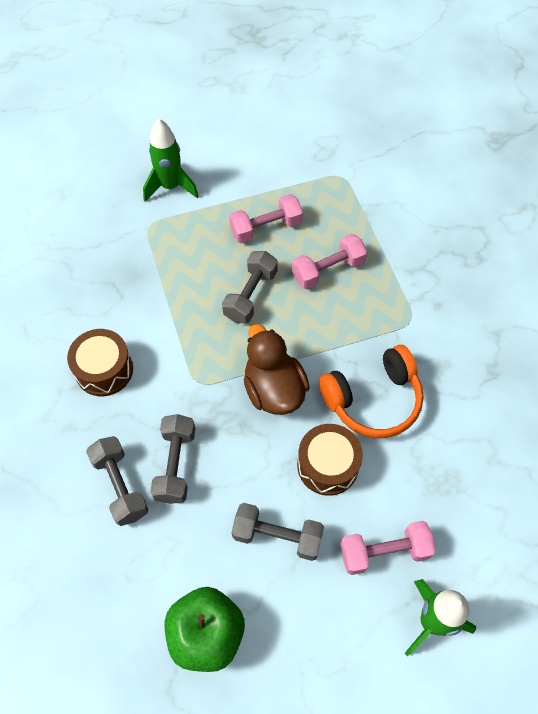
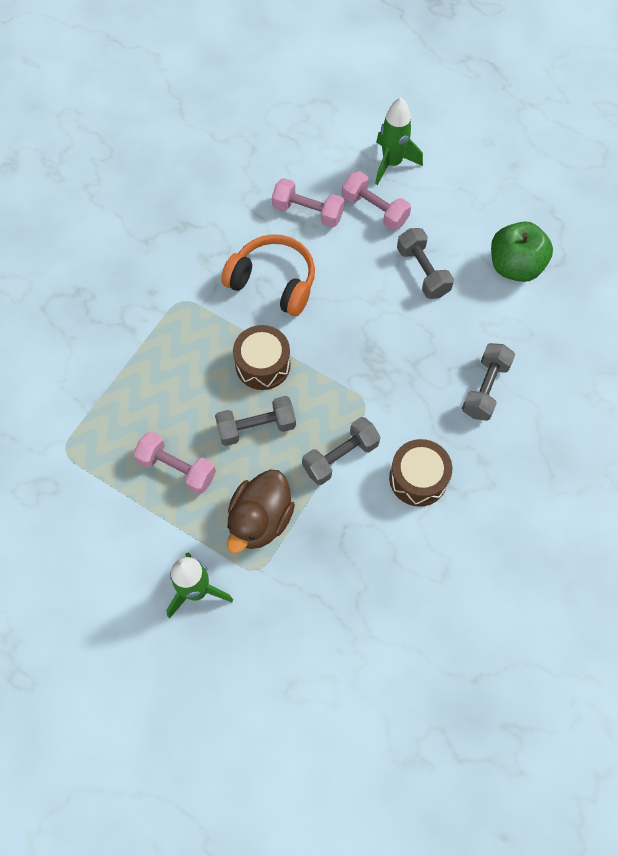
camera: 130 degrees left, 5 degrees up
grey dumbbell [150,414,195,504] -> grey dumbbell moved to [302,417,380,485]
brown duck [244,324,310,415] -> brown duck moved to [227,470,295,553]
pink dumbbell [292,234,367,289] -> pink dumbbell moved to [272,178,345,228]
brown drum [297,424,363,496] -> brown drum moved to [233,325,291,390]

